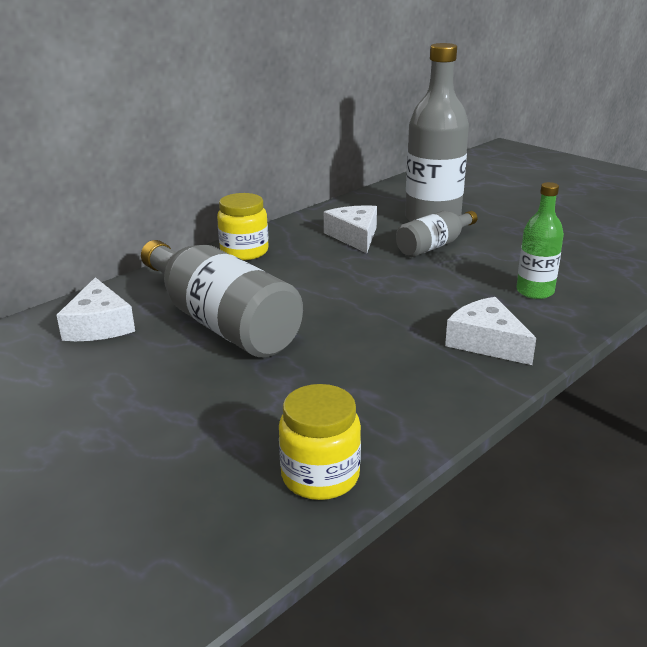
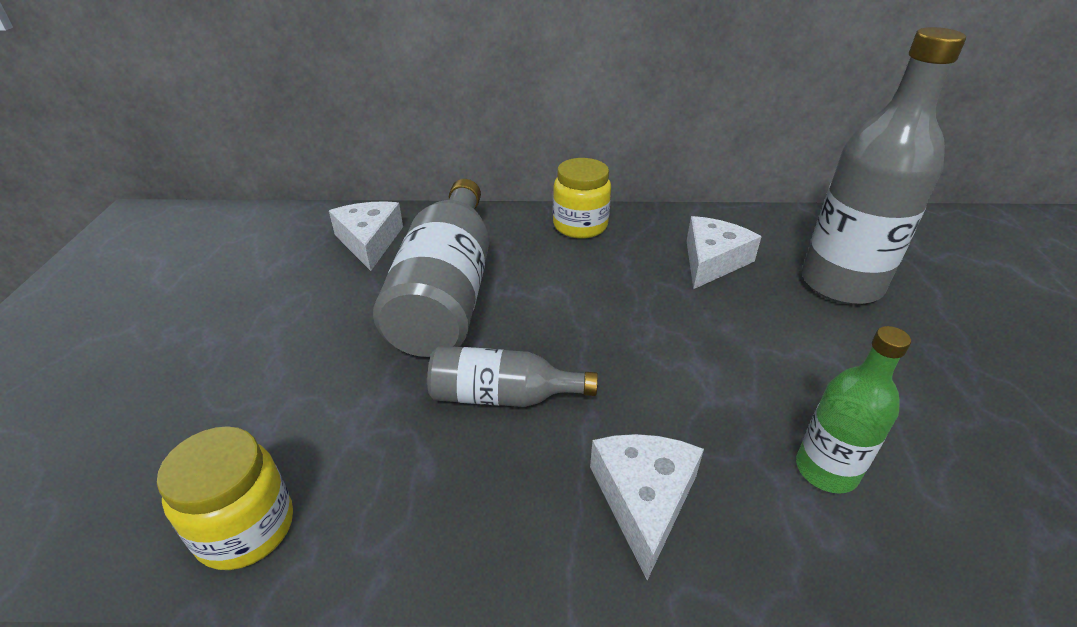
camera: 45 degrees right, 10 degrees up
white cheese [56,277,135,341] -> white cheese turned 135 degrees clockwise [329,201,403,271]
grey bottle [396,211,477,257] -> grey bottle moved to [427,346,598,407]

